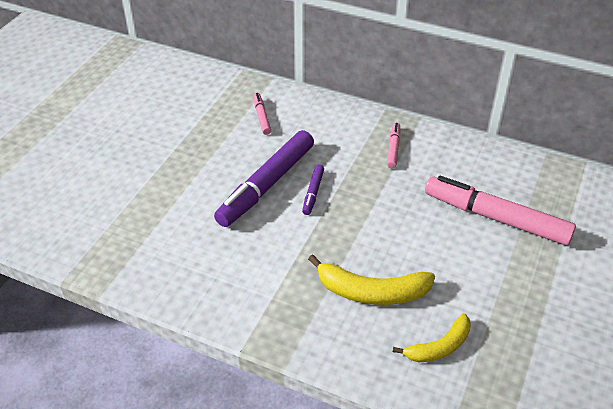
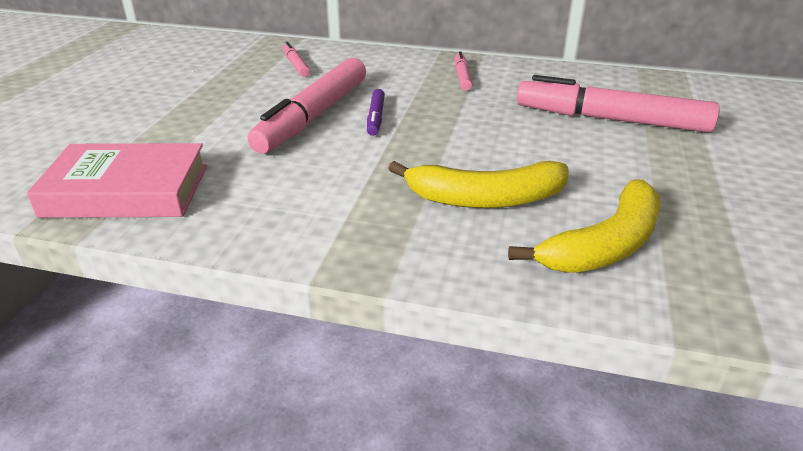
camera: 10 degrees left, 10 degrees down
purple marker [214,130,314,227] -> pink marker [248,58,366,154]
yellow banana [393,313,471,362] -> yellow banana [508,180,661,273], size x1.52
none -> pink book [27,143,207,218]

